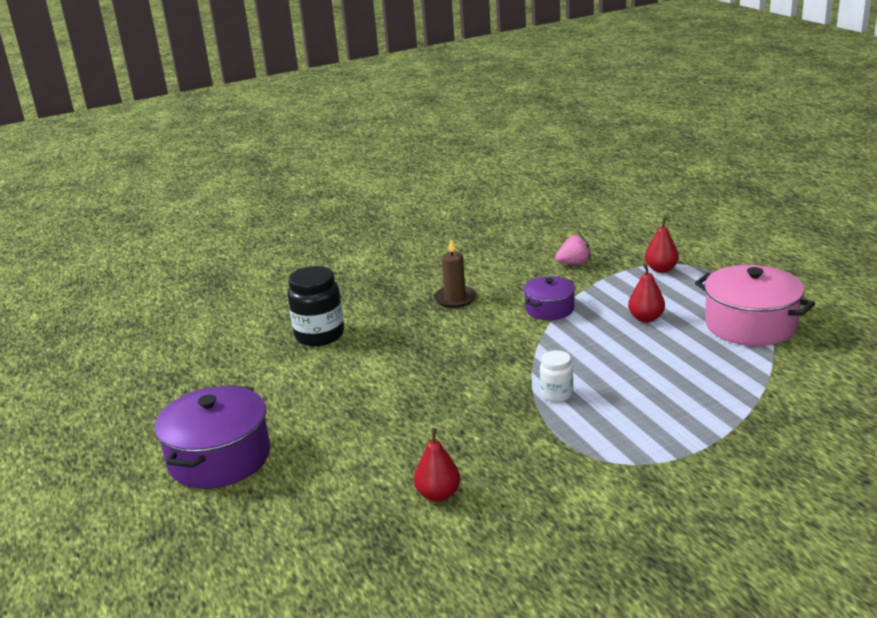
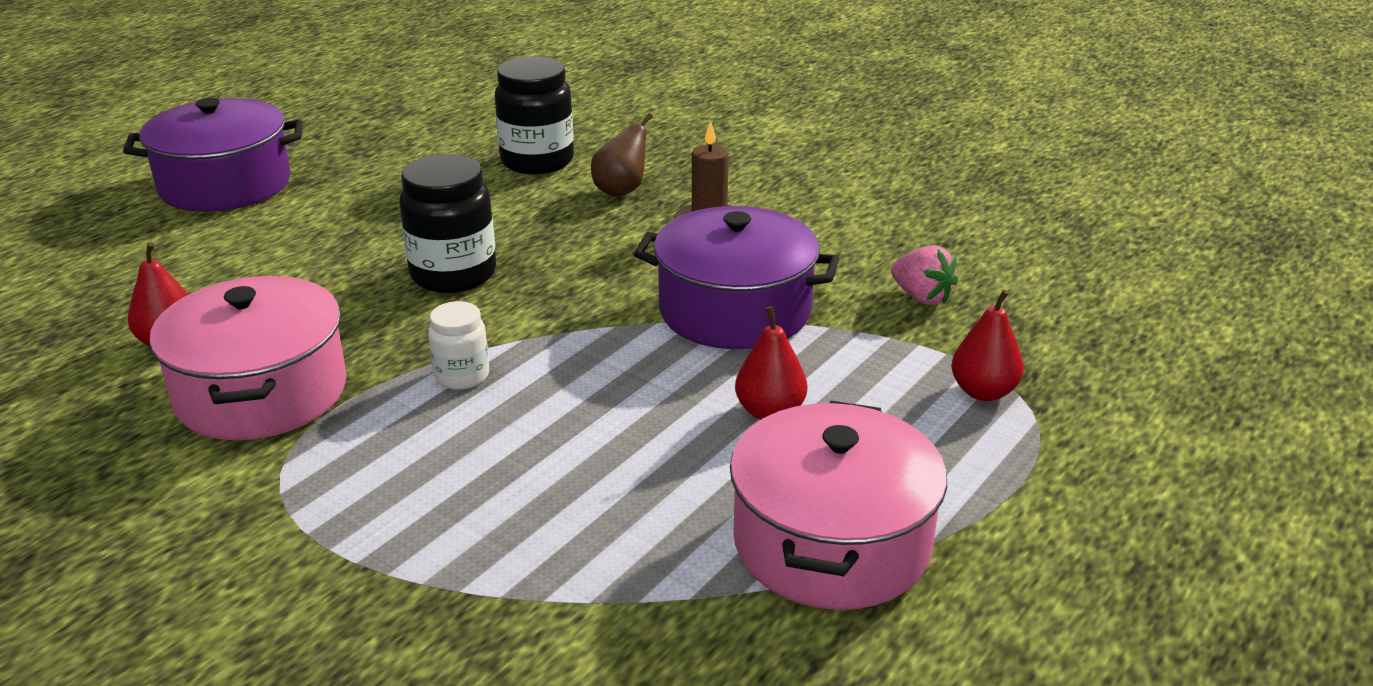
camera: 60 degrees right, 5 degrees up
purple pot [523,276,576,320] -> purple pot [634,206,840,349], size x1.72
none -> pink pot [149,276,347,440]
none -> black jar [399,154,496,293]
none -> brown pear [591,113,653,197]

